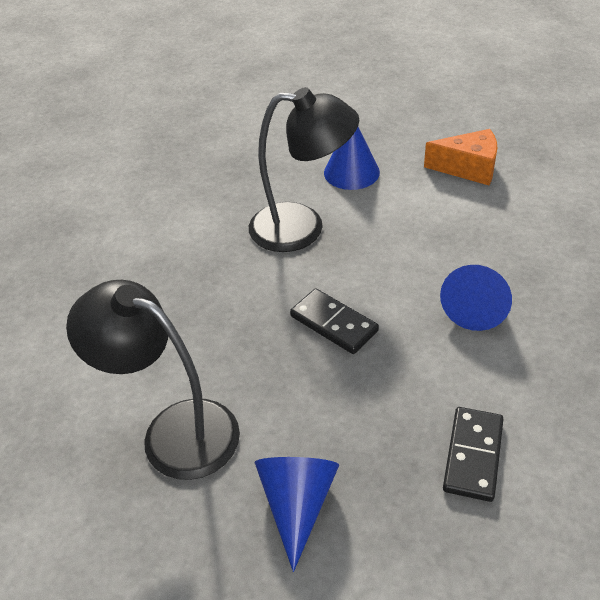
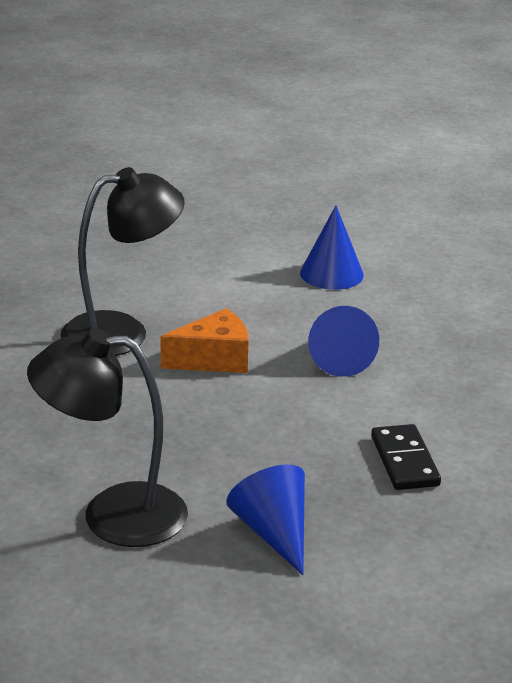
camera: 30 degrees left, 15 degrees down
black domino [290,289,379,354] -> none
blue cone [324,127,380,190] -> blue cone moved to [300,206,364,290]
orange cheese [424,129,498,185] -> orange cheese moved to [161,308,248,373]

